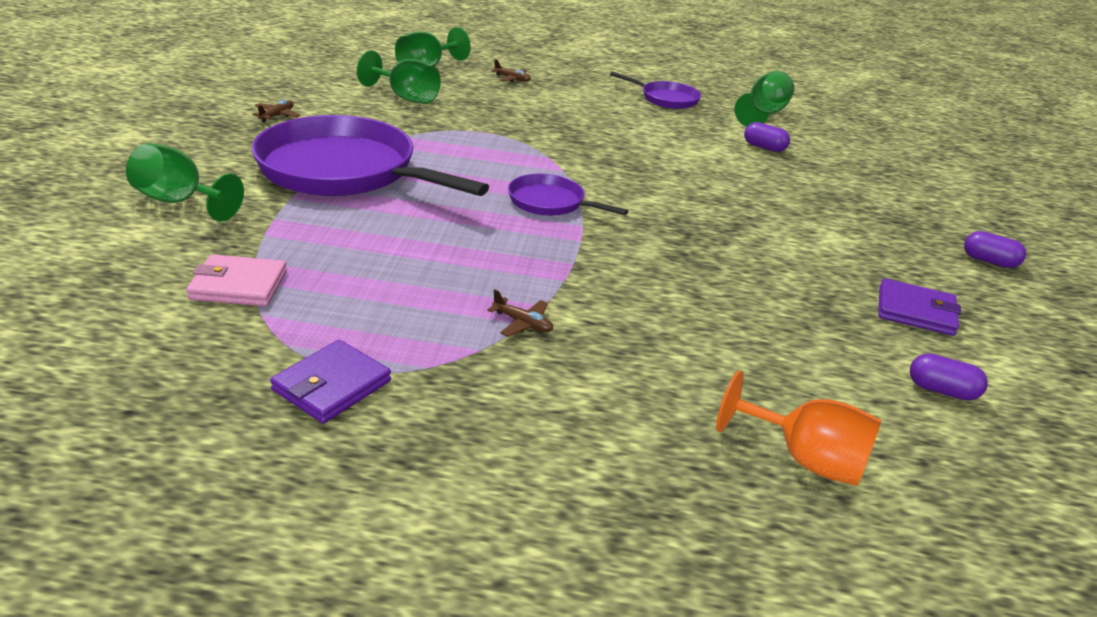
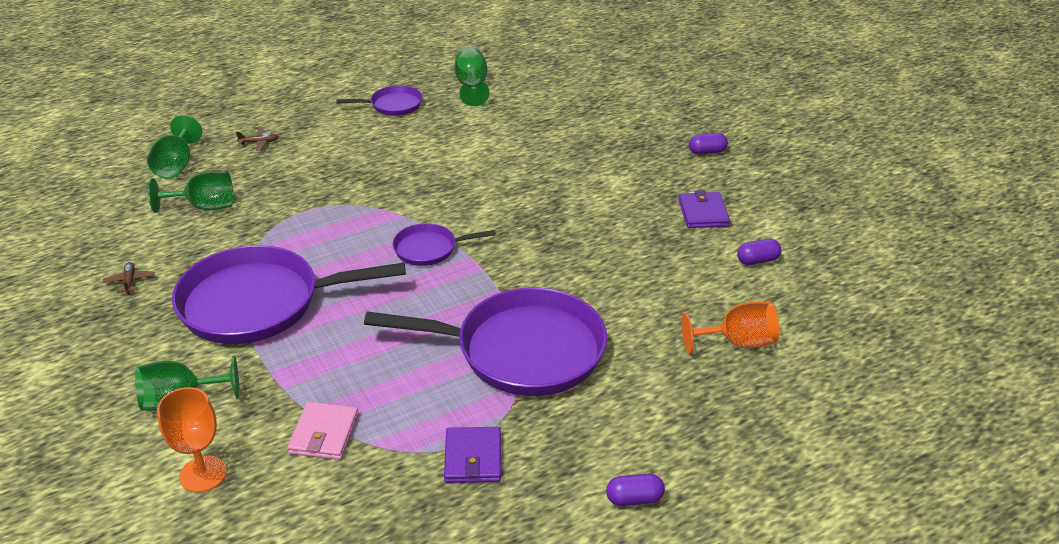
camera: 35 degrees left, 5 degrees up
pink wallet [186,254,287,306] -> pink wallet turned 45 degrees counterclockwise [287,402,359,460]
brown plane [487,289,553,337] -> purple pan [364,288,607,396]
purple capsule [744,122,790,152] -> purple capsule moved to [606,474,665,506]
purple wallet [878,278,961,336] -> purple wallet turned 75 degrees counterclockwise [678,190,730,228]
none -> orange goblet [157,387,227,493]

